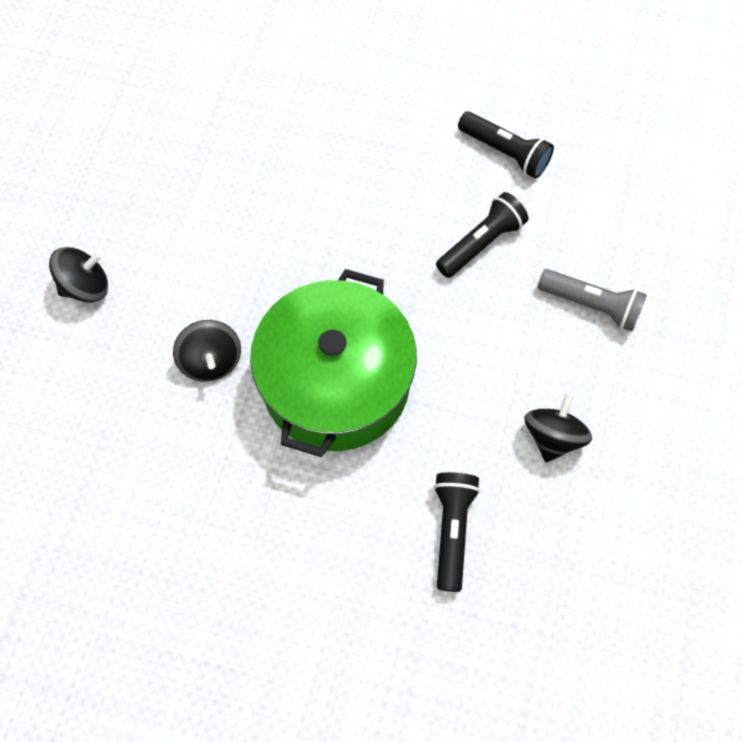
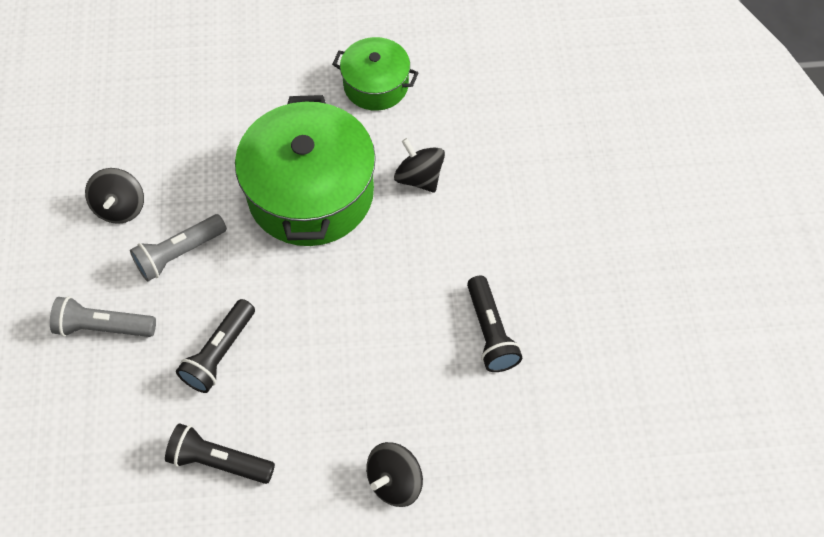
camera: 160 degrees right, 5 degrees down
black spinning top [49,247,108,302] -> black spinning top moved to [366,442,423,507]
black flashlight [434,472,480,592] -> black flashlight moved to [467,275,522,372]
none -> grey flashlight [130,214,227,282]
none -> green pot [332,37,419,111]

